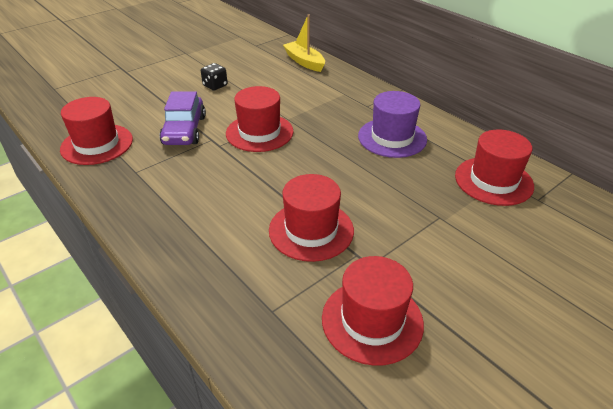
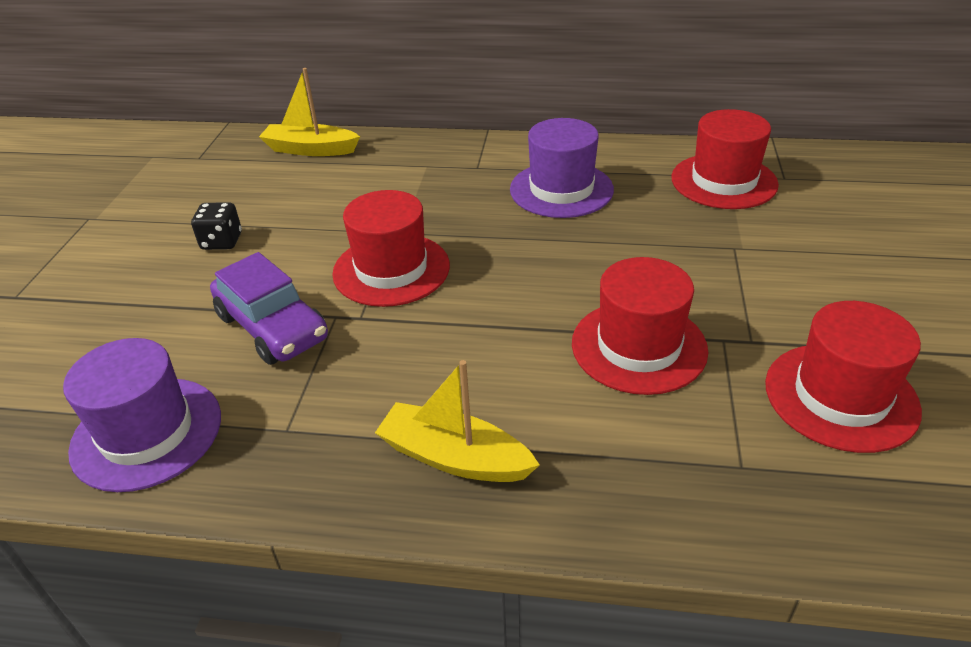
camera: 40 degrees left, 0 degrees up
red hat [60,97,133,165] -> purple hat [63,338,221,492]
none -> yellow boat [375,360,540,482]

